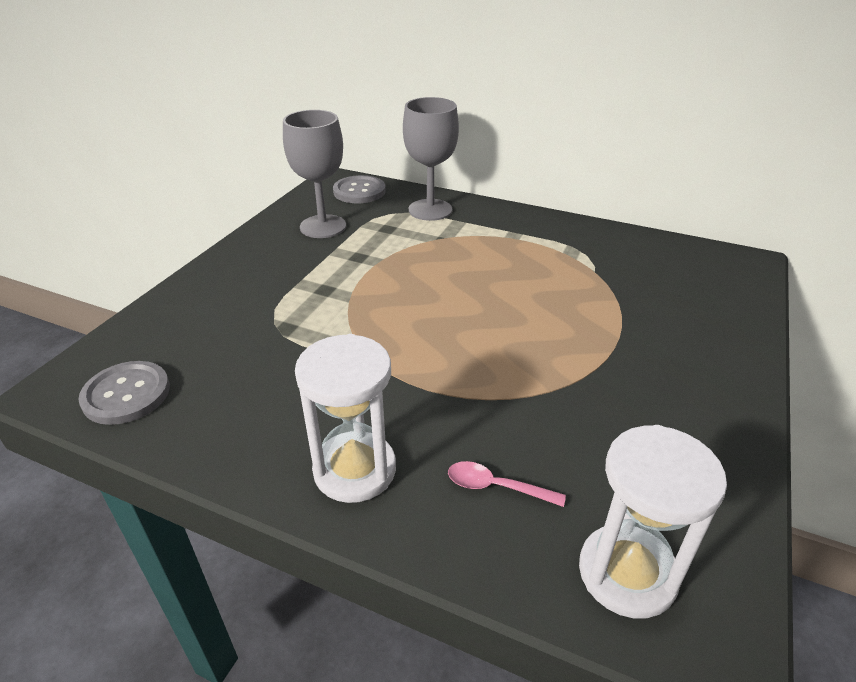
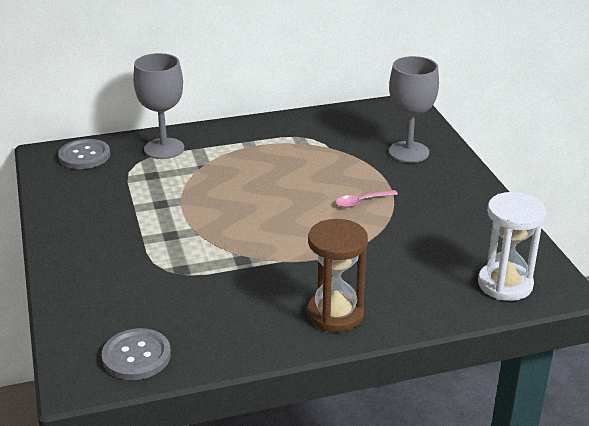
camera: 40 degrees left, 5 degrees down
grey goblet [283,110,346,238] -> grey goblet moved to [389,56,439,163]
white hourglass [295,334,396,503] -> brown hourglass [307,219,368,332]
pink spoon [448,461,566,507] -> pink spoon moved to [336,190,398,208]

